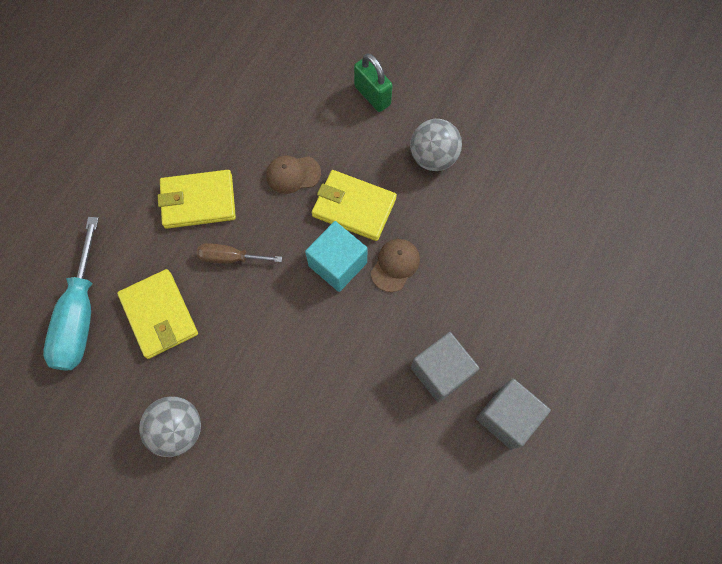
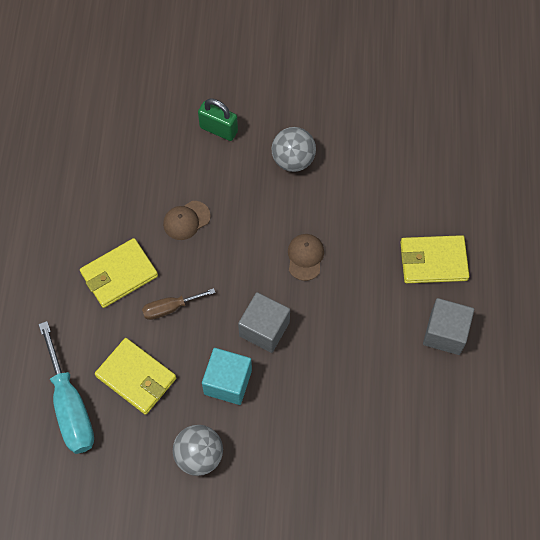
camera: 25 degrees left, 5 degrees down
turquoise cube [305,221,368,292] -> turquoise cube moved to [202,348,252,405]
yellow wallet [312,170,397,241] -> yellow wallet moved to [400,235,469,283]
grey cube [411,332,480,403] -> grey cube moved to [238,292,290,353]

